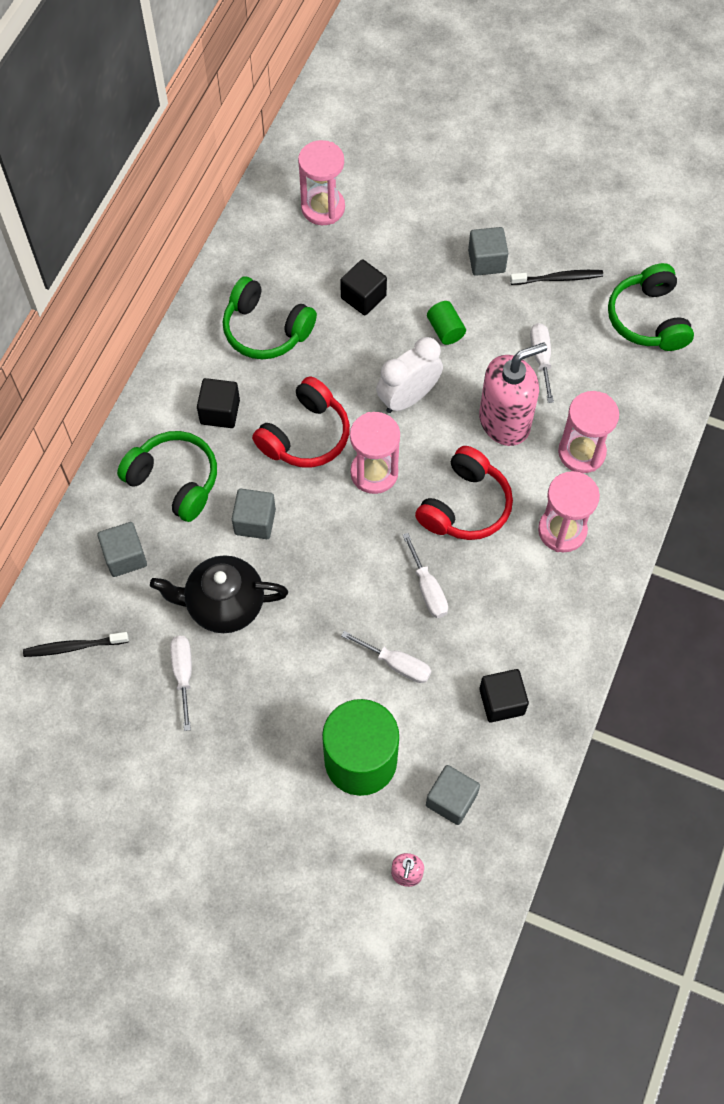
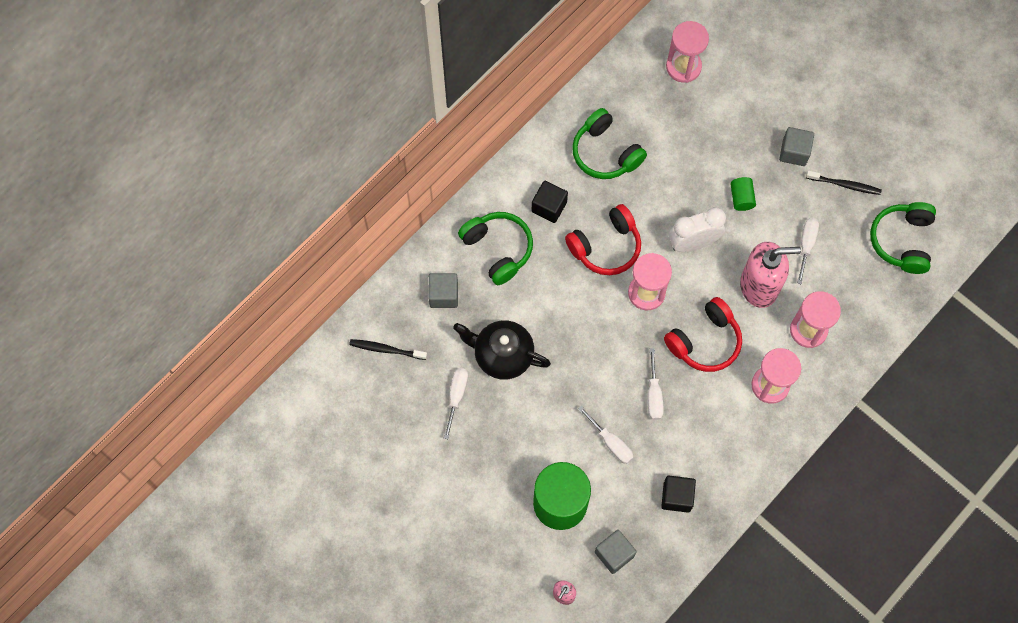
camera: 20 degrees right, 5 degrees up
grey cube [232,489,276,539] -> none
black cube [340,259,387,316] -> none

